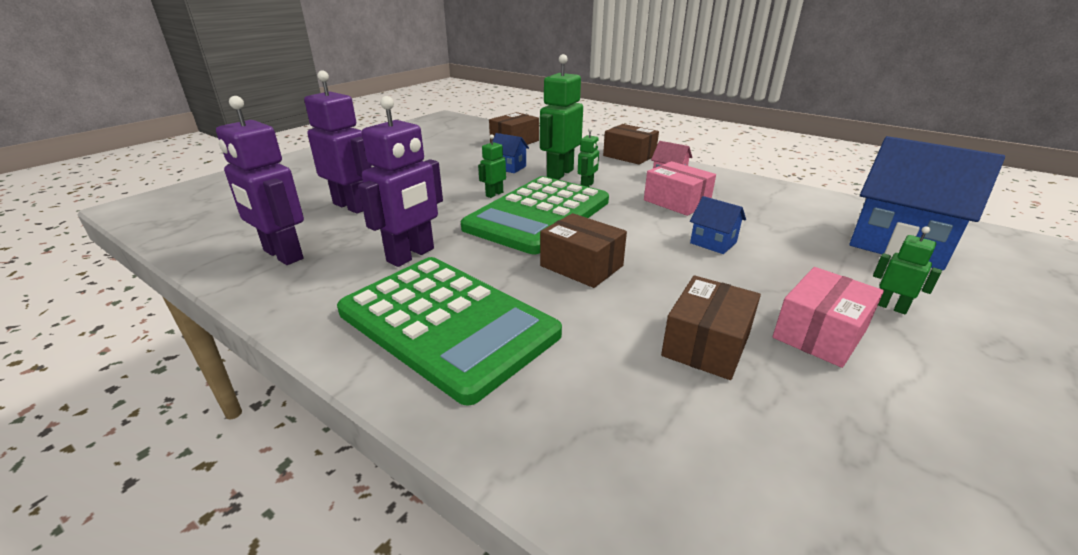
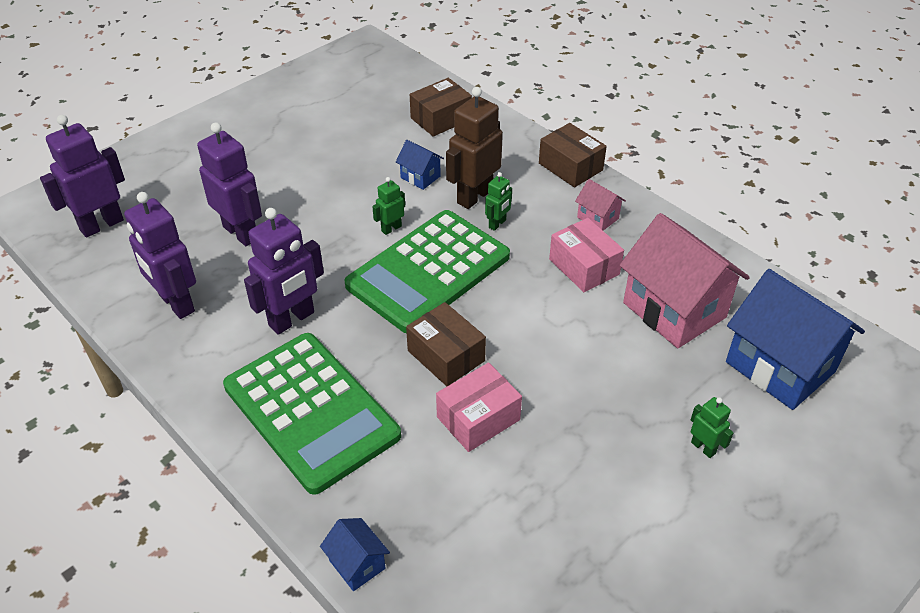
camera: 10 degrees right, 15 degrees up
green robot [540,54,583,180] -> brown robot [446,87,503,209]
brown box [661,275,761,380] -> none
blue house [690,196,746,254] -> blue house moved to [320,518,390,591]
pink box [772,267,884,368] -> pink box moved to [436,362,522,452]
none -> purple robot [40,115,125,238]
none -> pink house [619,213,750,348]

